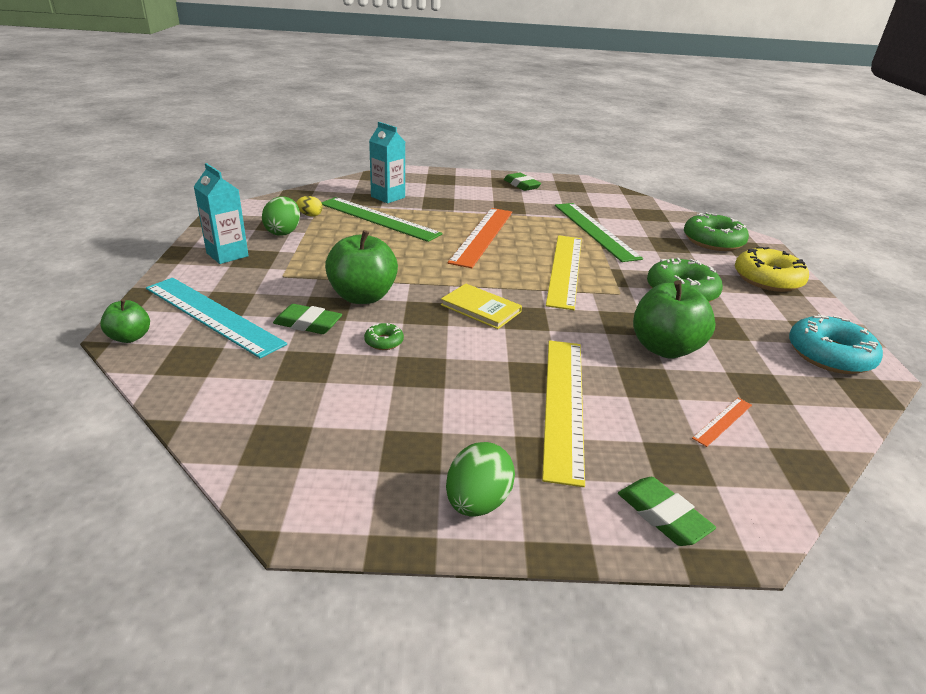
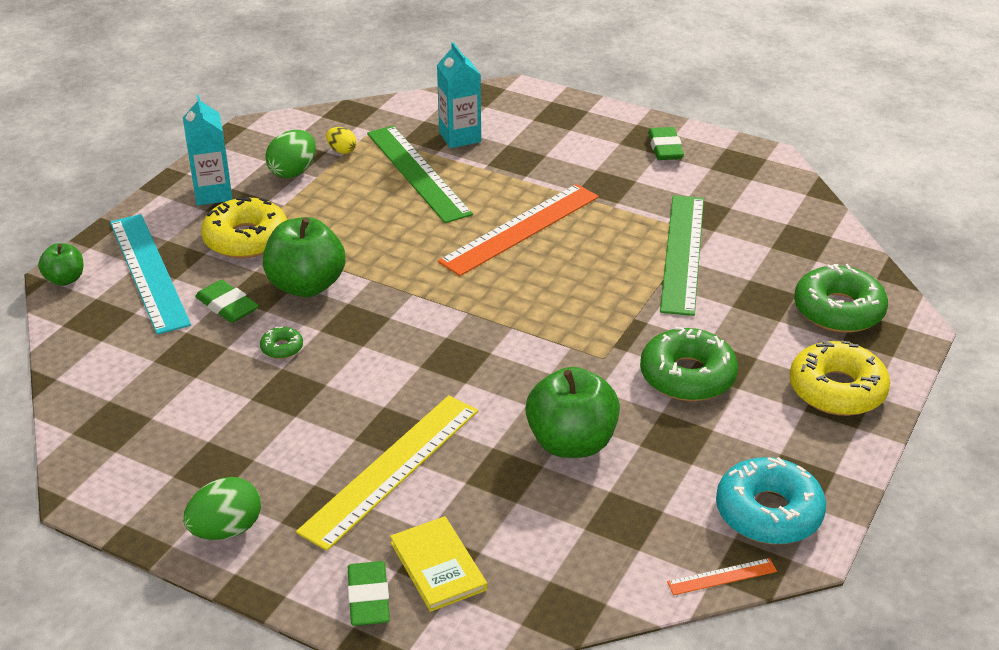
camera: 30 degrees right, 5 degrees up
yellow book [441,284,522,329] -> yellow book moved to [390,516,487,612]
yellow ruler [546,235,582,310] -> none
orange ruler [692,398,752,447] -> orange ruler moved to [667,558,777,595]
none -> yellow donut [201,196,287,259]

